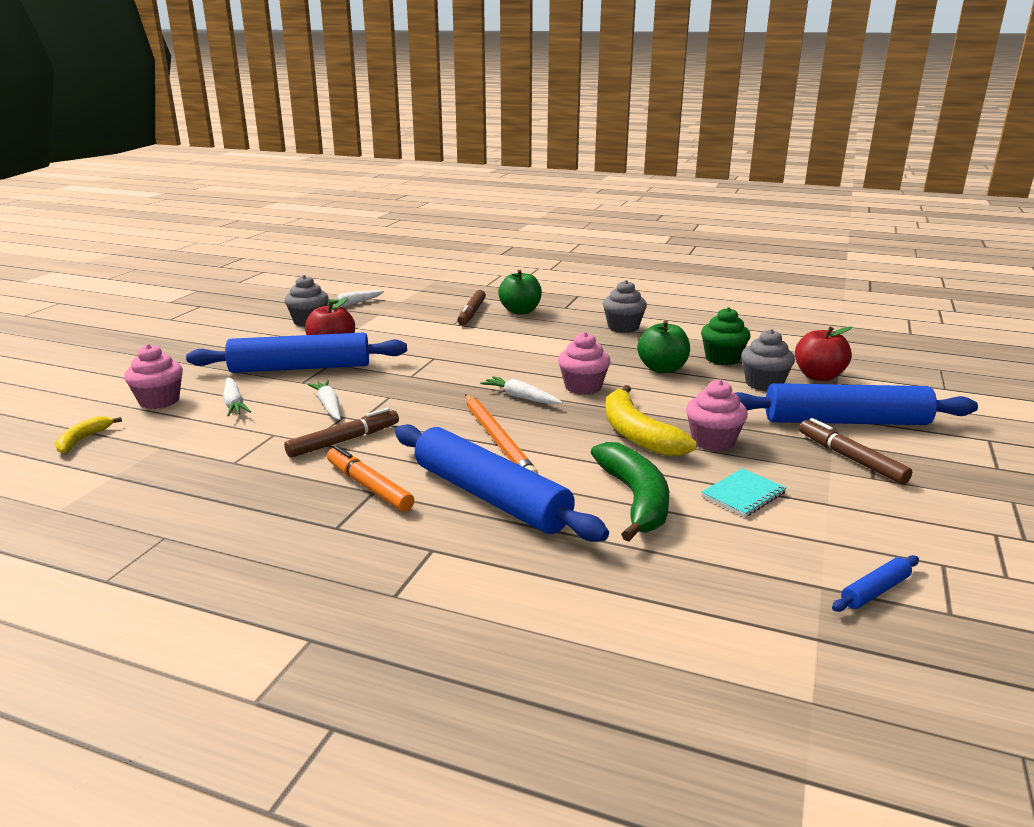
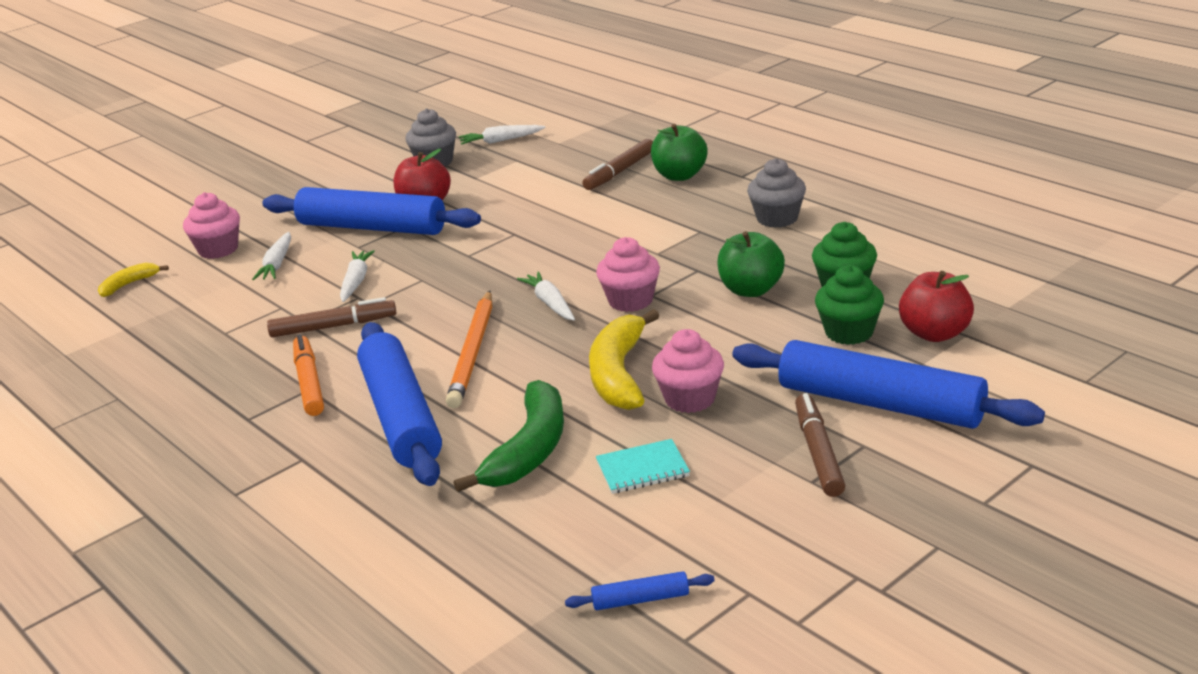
camera: 30 degrees right, 5 degrees up
grey cupcake [741,329,795,391] -> green cupcake [815,265,884,345]

